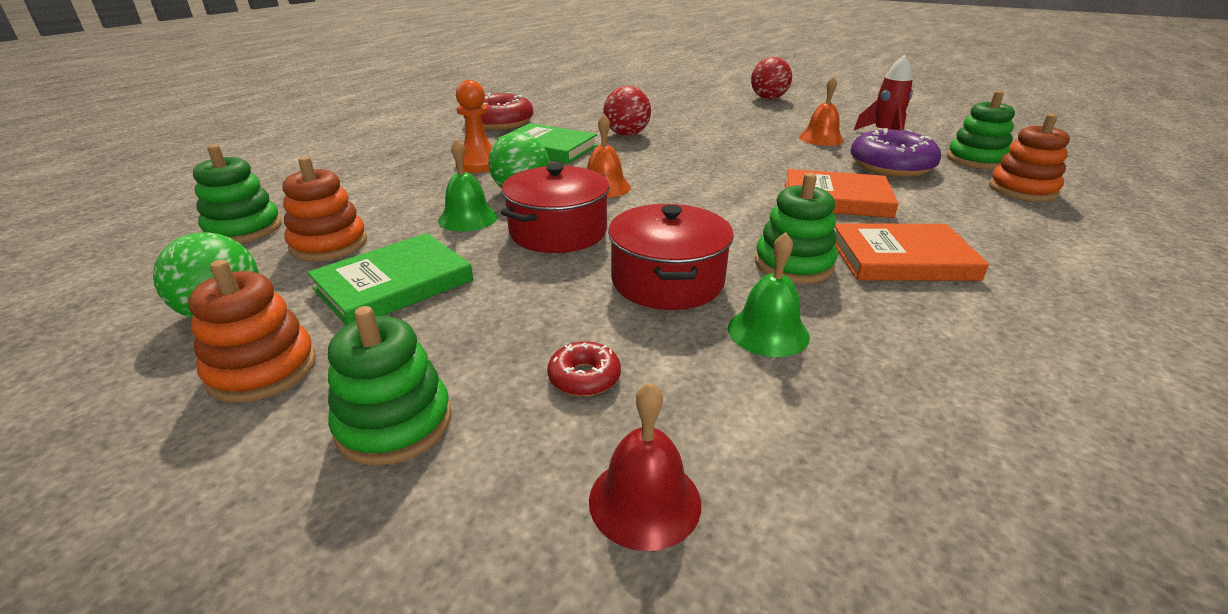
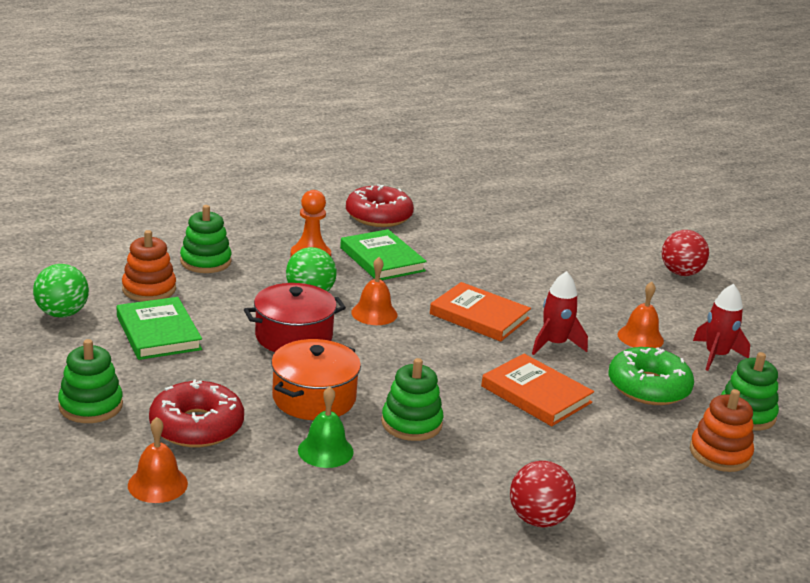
camera: 30 degrees right, 5 degrees down
orange stacking toy [188,260,316,403] -> none
green stacking toy [193,145,282,243] -> green stacking toy moved to [180,205,231,273]
green book [307,233,473,326] -> green book turned 75 degrees clockwise [117,297,202,360]
green bell [438,139,498,232] -> none
red donut [547,341,621,396] -> red donut [149,380,244,447], size x2.08
red bell [589,382,701,551] -> orange bell [128,417,188,503]
red ball [603,86,651,136] -> red ball moved to [510,461,576,527]
red pot [608,204,734,310] -> orange pot [271,339,361,420]
orange book [835,223,989,281] -> orange book moved to [430,282,531,342]
purple donut [850,128,941,177] -> green donut [609,347,694,405]
none -> red rocket [532,271,588,355]

